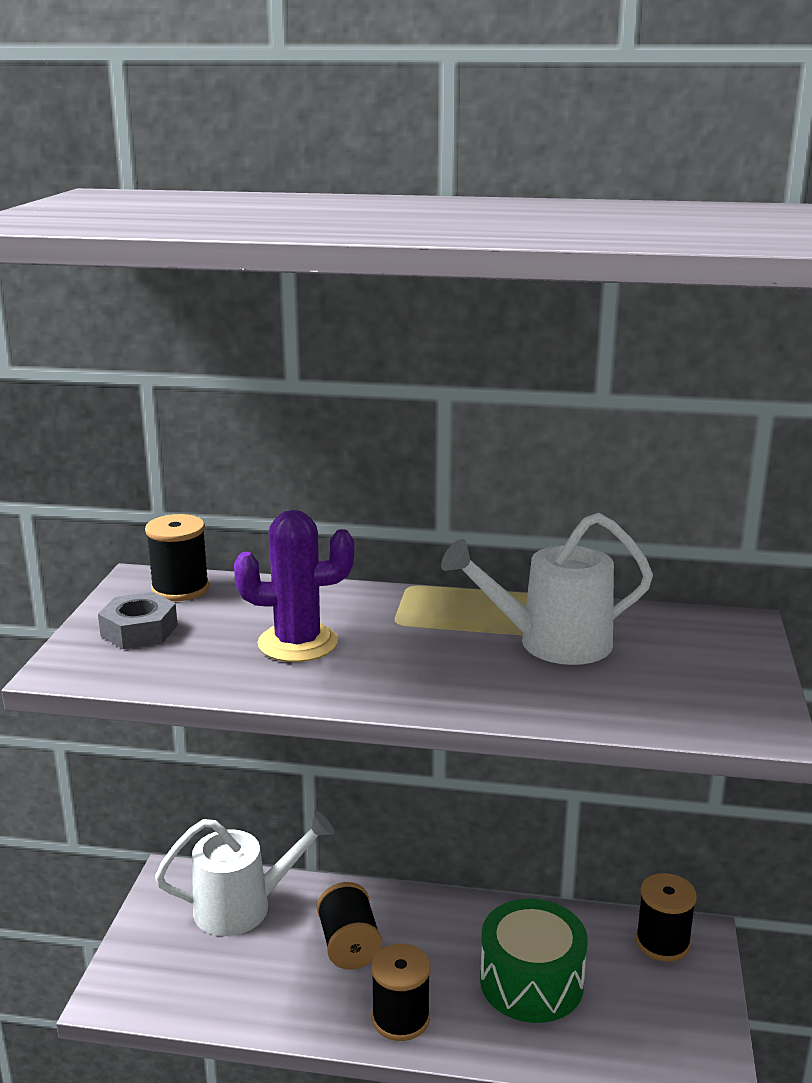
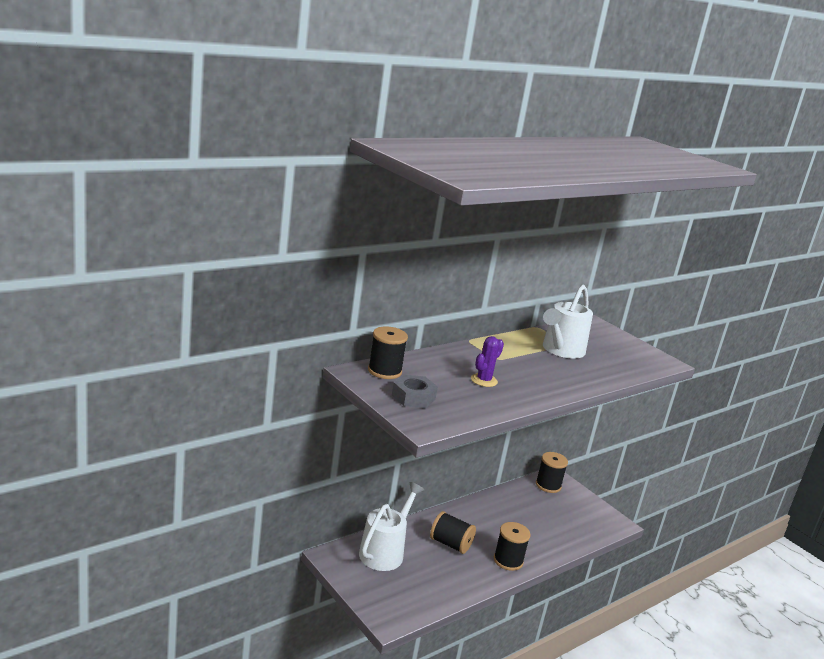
camera: 50 degrees left, 0 degrees up
purple cactus [234,510,354,662] -> purple cactus [471,336,504,387], size x0.63
green drum [480,899,588,1023] -> none

